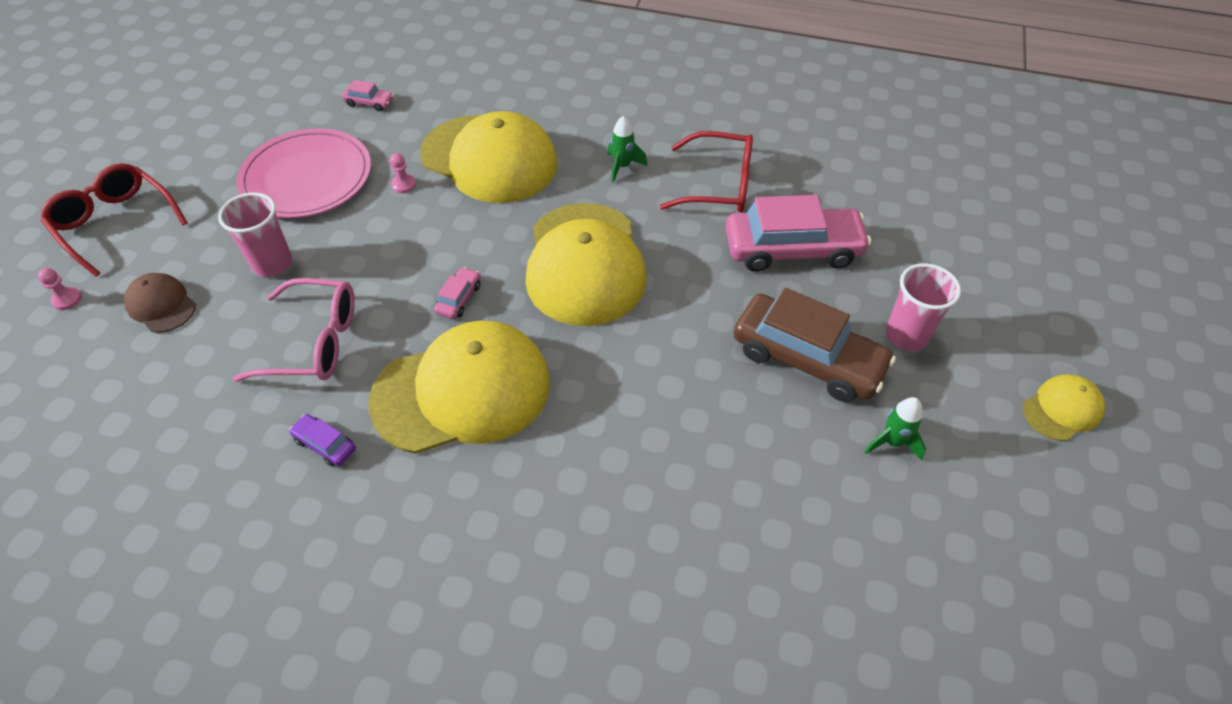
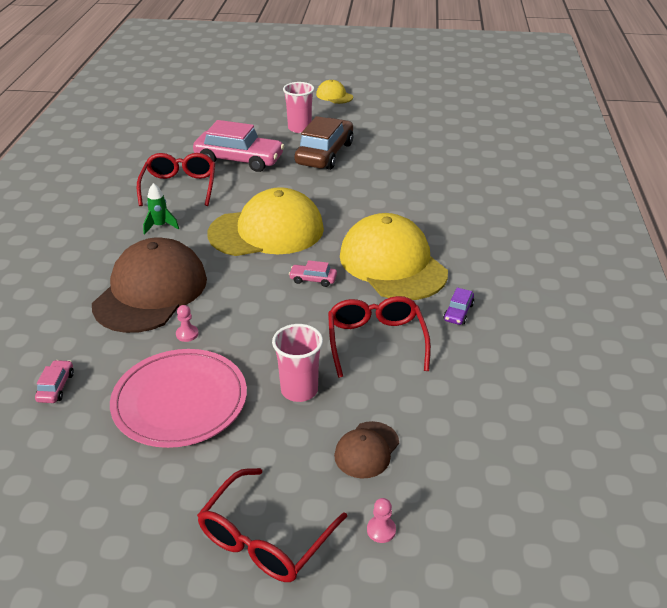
camera: 100 degrees left, 15 degrees down
pink glasses [233,278,355,382] -> red glasses [328,296,431,378]
yellow cap [420,111,558,203] -> brown cap [92,237,207,333]
pink car [725,195,871,272] -> pink car turned 120 degrees clockwise [193,120,284,172]
green rocket [864,397,926,461] -> none

